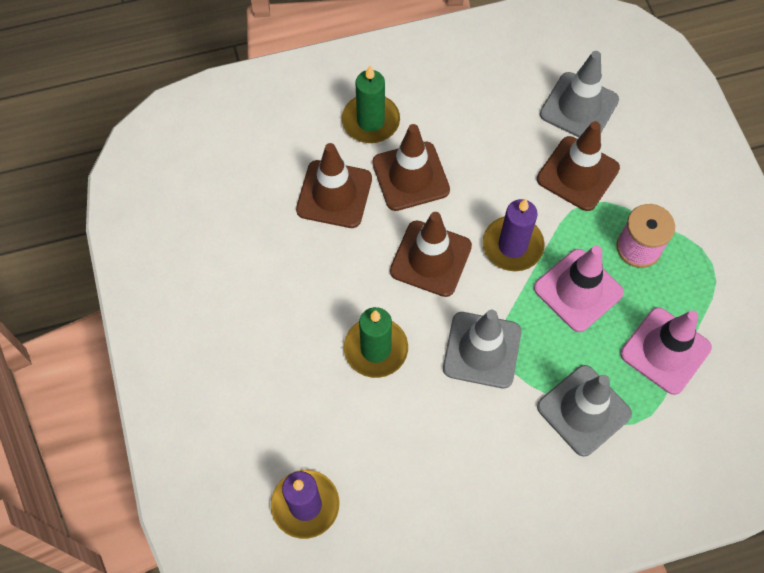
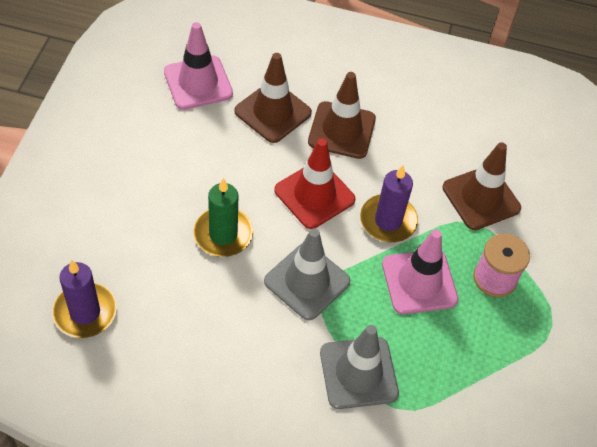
camera: 25 degrees right, 10 degrees down
green candle [342,65,400,143] -> none
brown traffic cone [390,212,472,297] -> red traffic cone [274,138,355,229]
grey traffic cone [540,51,619,137] -> none
pink traffic cone [620,307,712,395] -> pink traffic cone moved to [164,22,233,110]

